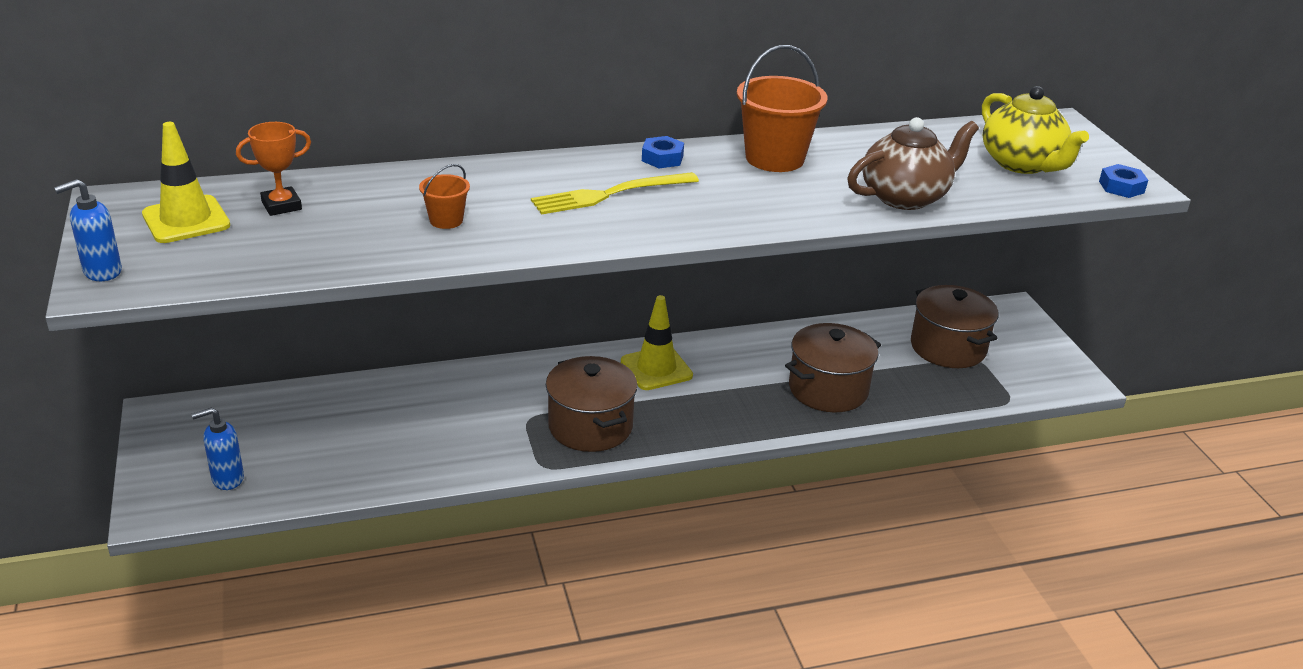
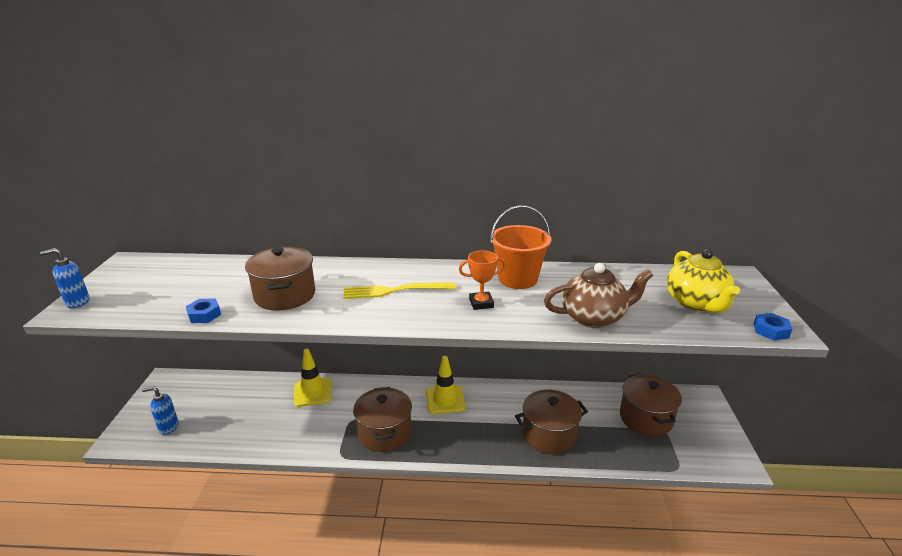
camera: 20 degrees right, 5 degrees down
yellow traffic cone [142,122,230,243] -> yellow traffic cone moved to [294,349,332,407]
orange trophy [236,122,311,216] -> orange trophy moved to [459,250,506,310]
orange bucket [419,164,470,229] -> brown pot [245,247,315,311]
blue nut [642,136,684,168] -> blue nut moved to [186,298,221,323]

